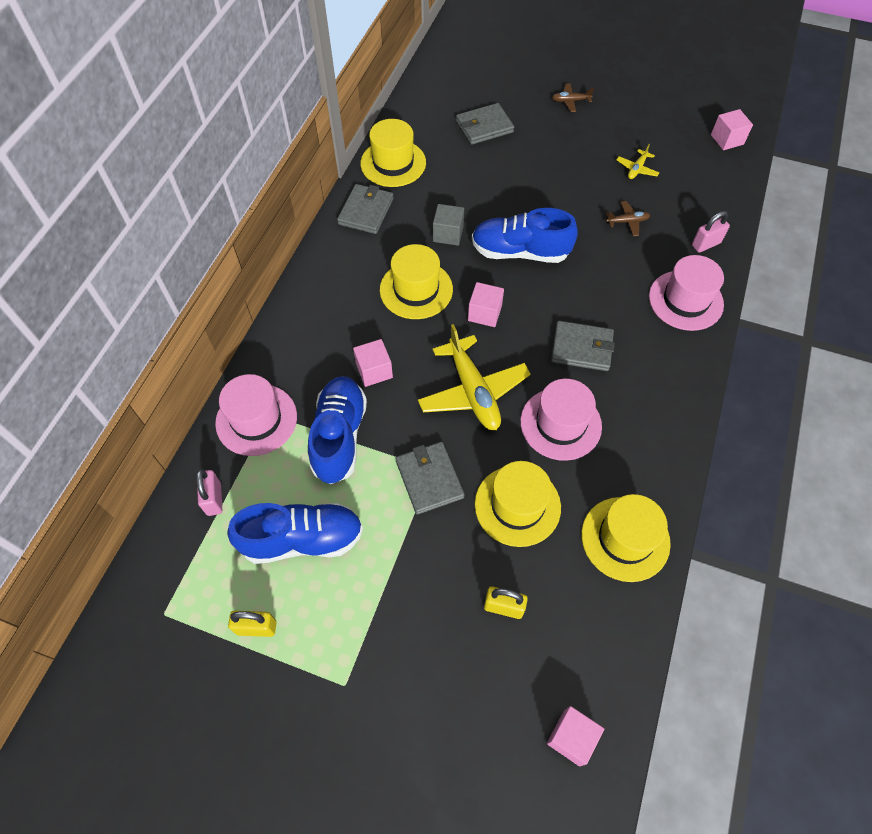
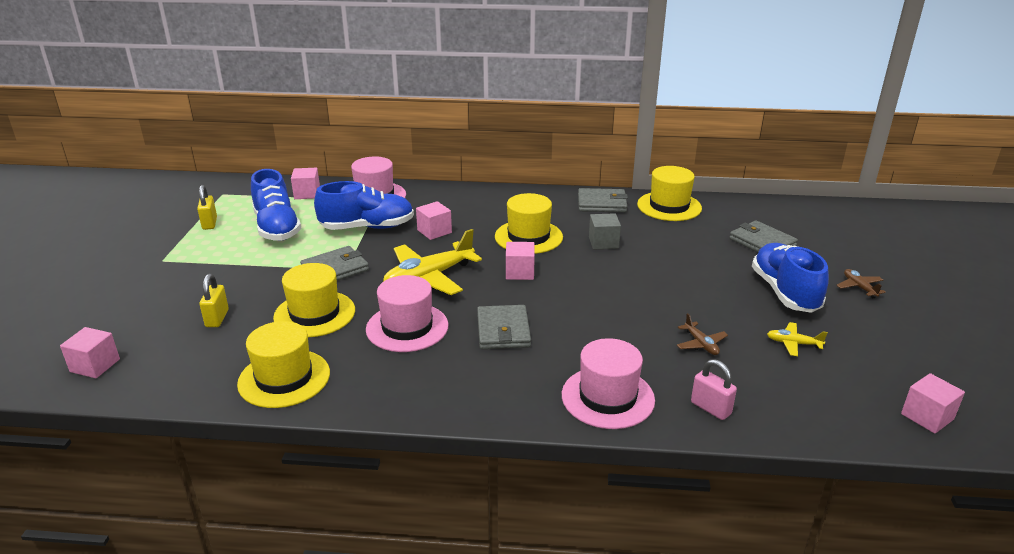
camera: 75 degrees right, 30 degrees down
pink padlock [196,469,222,516] -> pink cube [291,168,320,199]
blue shoe [472,208,578,263] -> blue shoe moved to [752,243,829,313]

